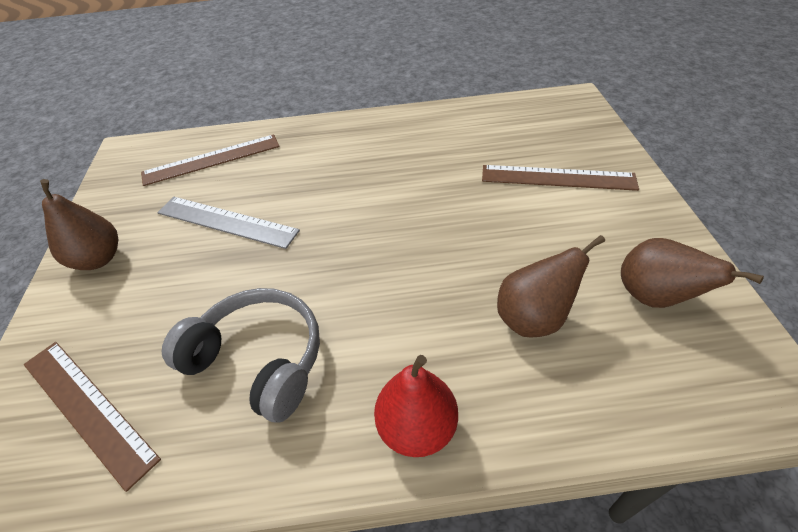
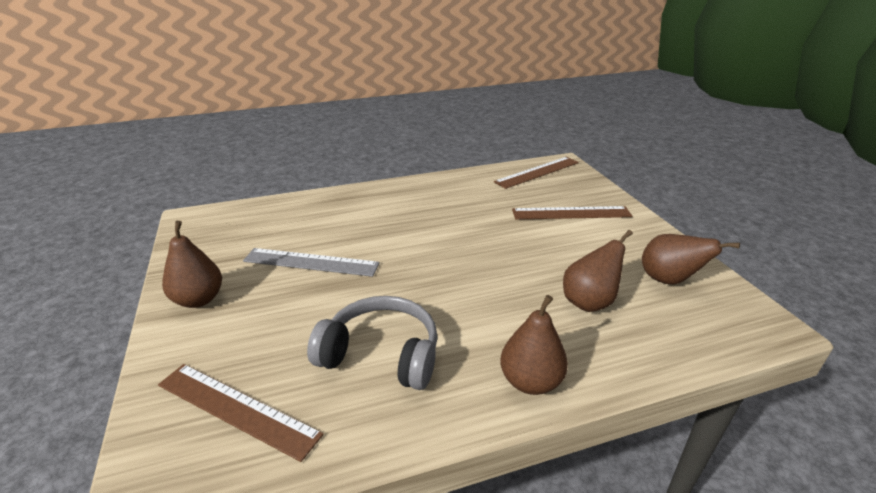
camera: 15 degrees left, 15 degrees down
brown ruler [141,134,280,186] -> brown ruler moved to [494,157,579,189]
red pear [374,355,458,457] -> brown pear [500,295,568,395]

